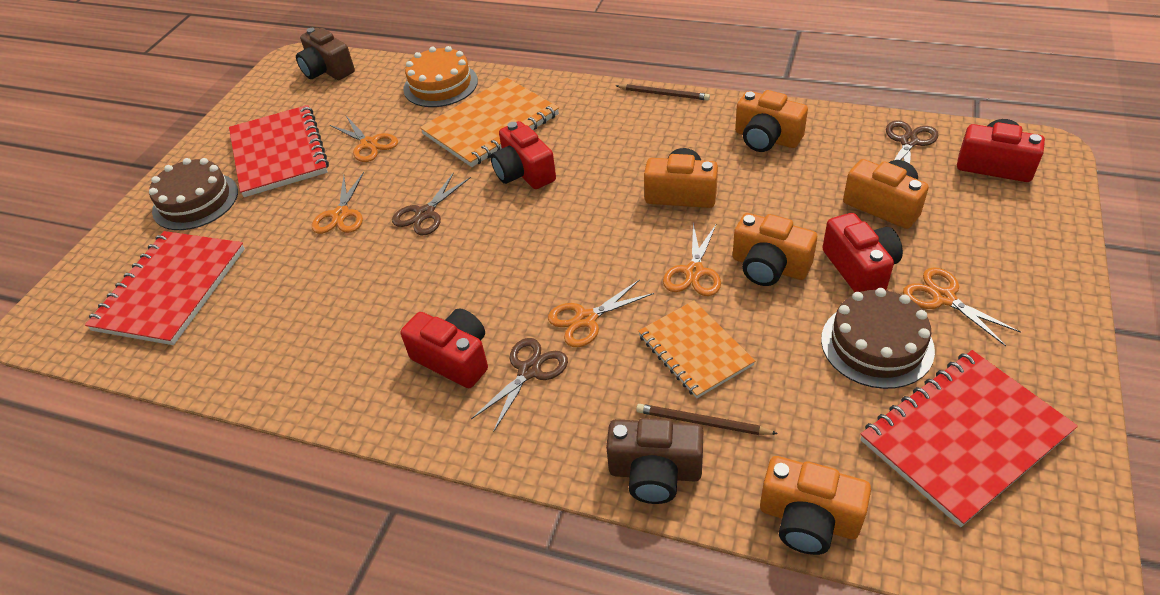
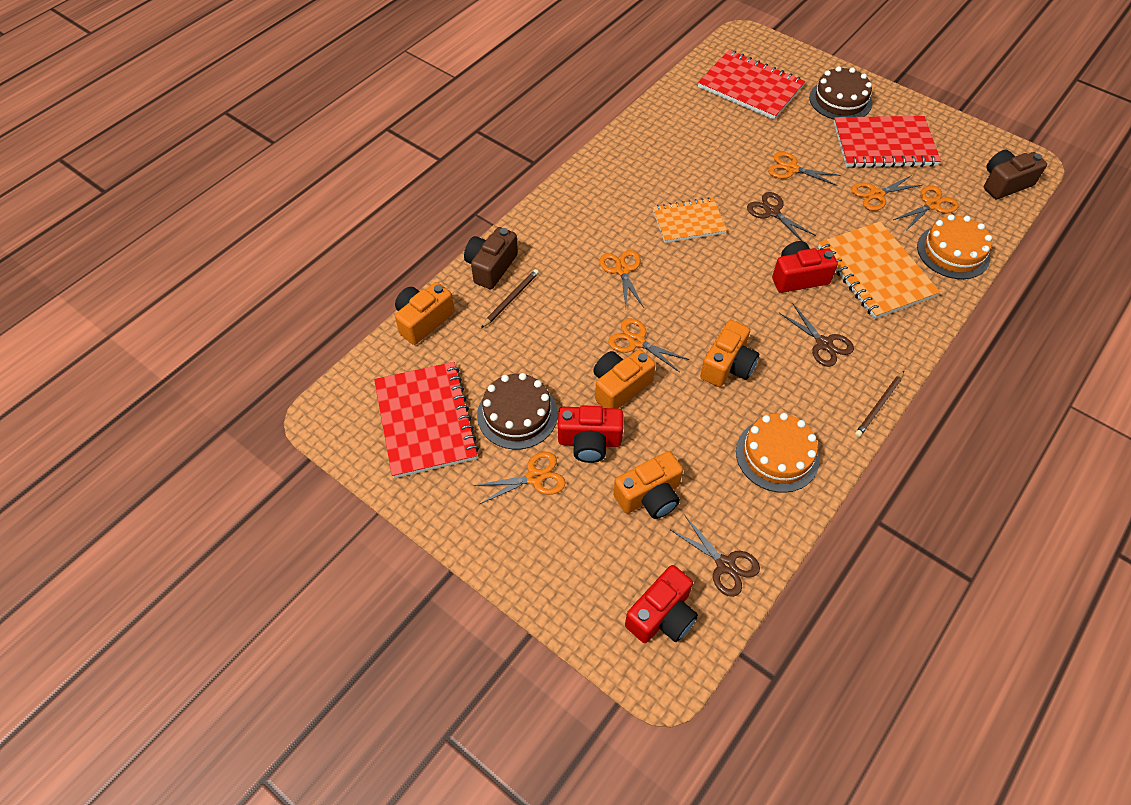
camera: 105 degrees right, 10 degrees up
red camera [401,308,488,388] -> none
brown scissors [471,338,568,432] -> brown scissors moved to [779,304,854,367]
orange notebook [638,300,755,398] -> orange notebook moved to [653,197,727,243]
orange camera [735,90,808,152] -> orange cake [736,413,820,493]
none -> orange scissors [893,186,959,230]

